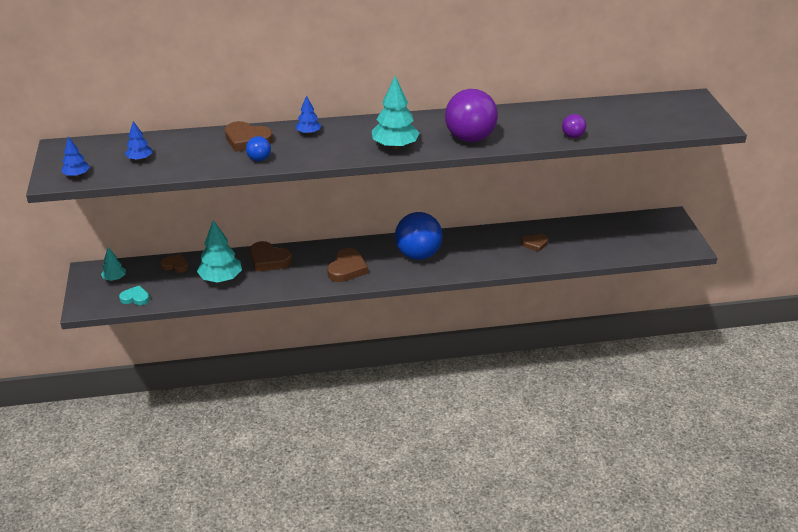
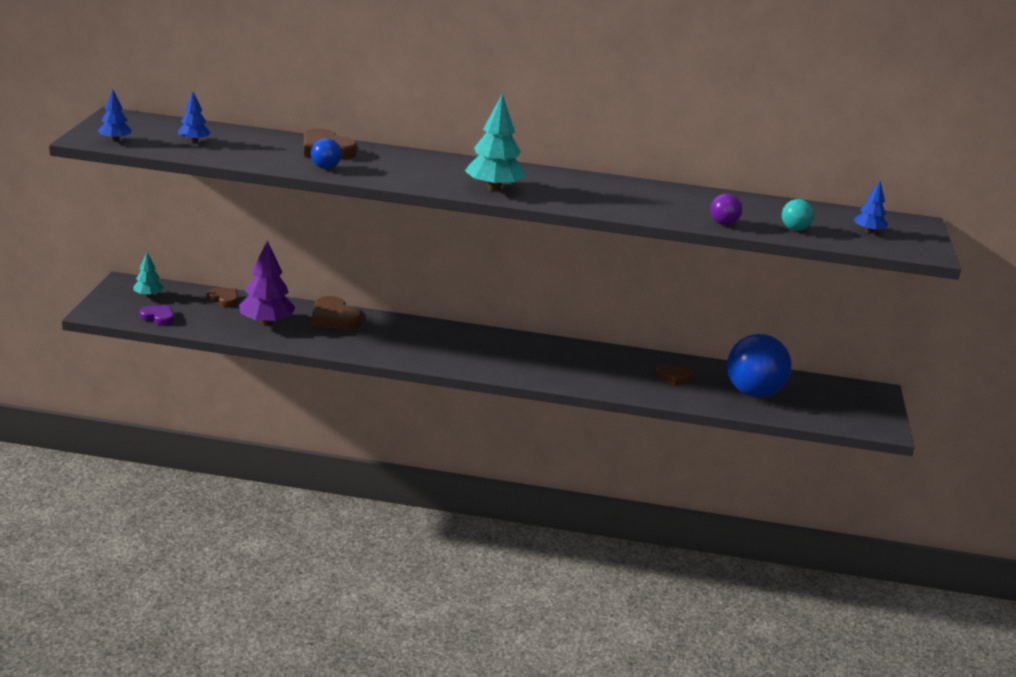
camera: 15 degrees right, 10 degrees down
turquoise heart [119,285,150,305] -> purple heart [140,305,174,326]
turquoise tree [197,220,242,283] -> purple tree [239,240,295,326]
blue tree [295,95,321,135] -> blue tree moved to [854,181,888,234]
brown heart [327,248,368,282] -> none
blue ball [395,212,443,260] -> blue ball moved to [727,334,792,398]
purple ball [445,89,498,142] -> none
none -> turquoise ball [782,199,814,231]

